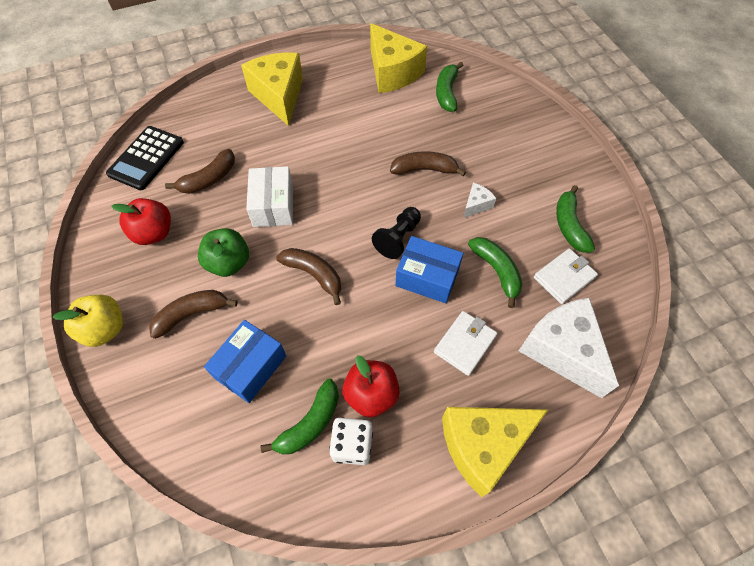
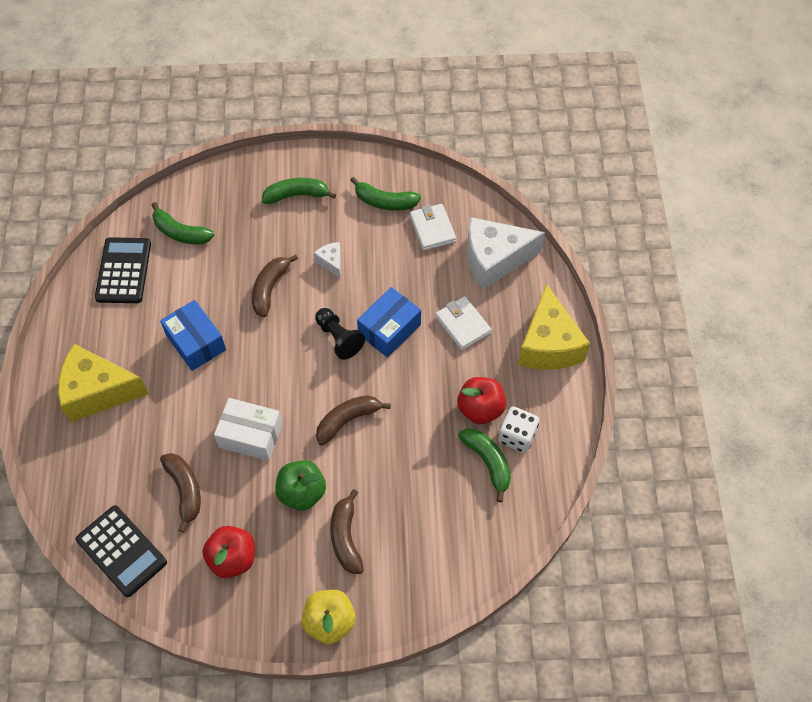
camera: 70 degrees left, 0 degrees up
blue box [204,320,286,403] -> blue box moved to [160,300,226,371]
yellow cheese [370,23,427,93] -> black calculator [95,237,151,303]
green banana [468,237,523,308] -> green banana moved to [262,178,336,204]

